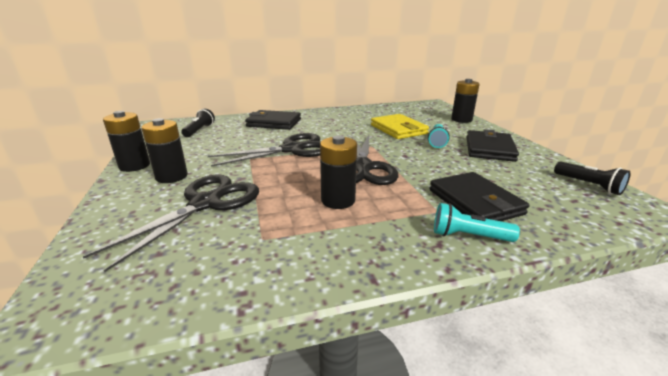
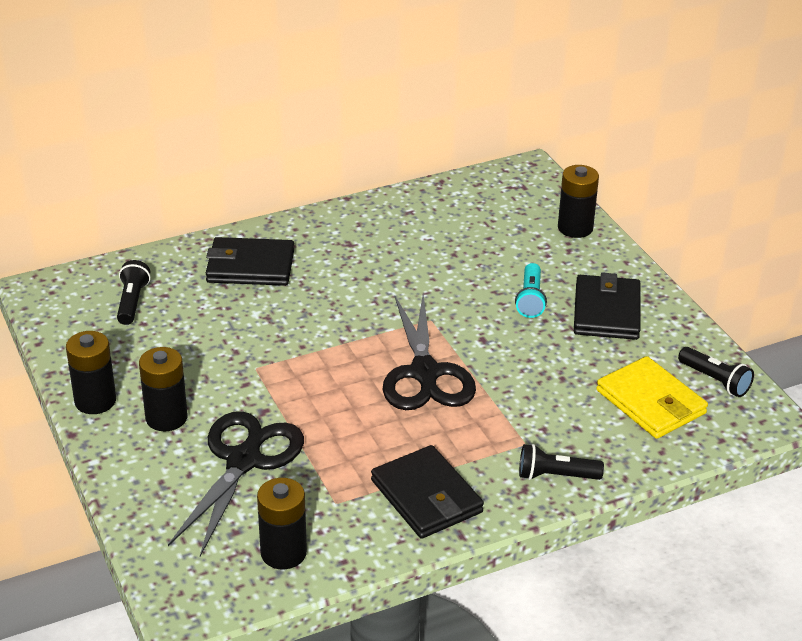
camera: 10 degrees left, 10 degrees up
black scissors [208,133,321,167] -> none
black battery [320,135,357,209] -> black battery moved to [257,478,307,569]
yellow wallet [371,114,429,139] -> yellow wallet moved to [596,356,708,439]
black wallet [429,172,529,221] -> black wallet moved to [371,445,484,539]
turquoise flashlight [434,203,520,242] -> black flashlight [519,444,604,480]

